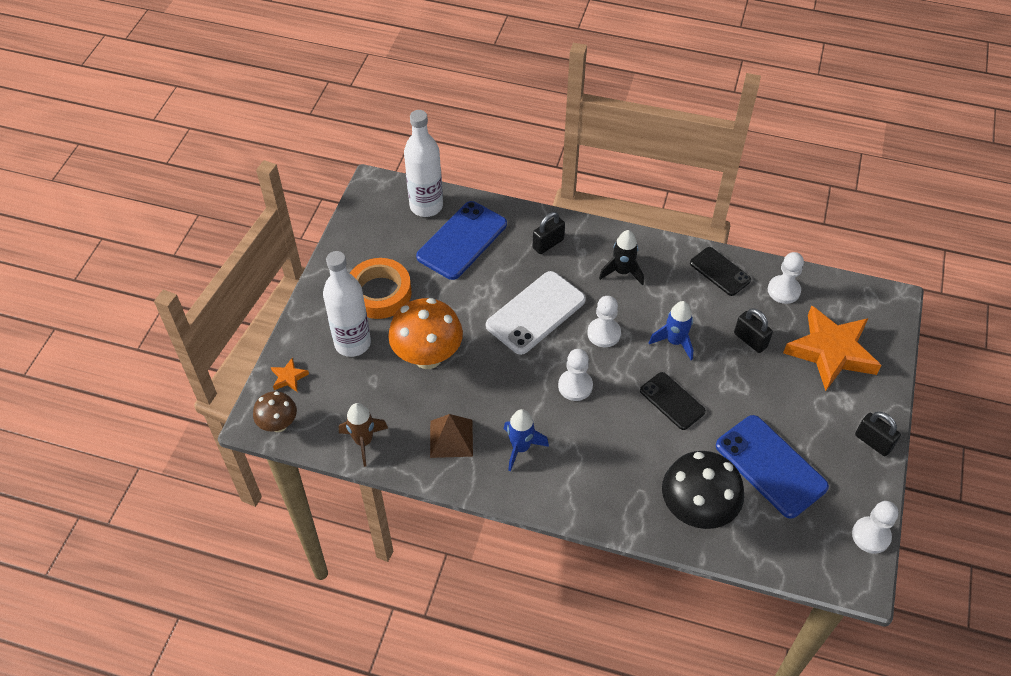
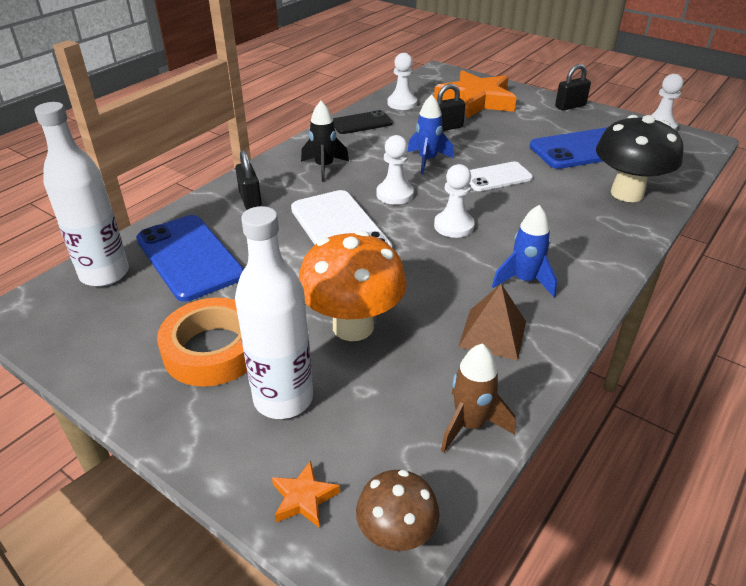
camera: 70 degrees left, 15 degrees down
black phone [640,372,706,430] -> white phone [469,161,533,191]

